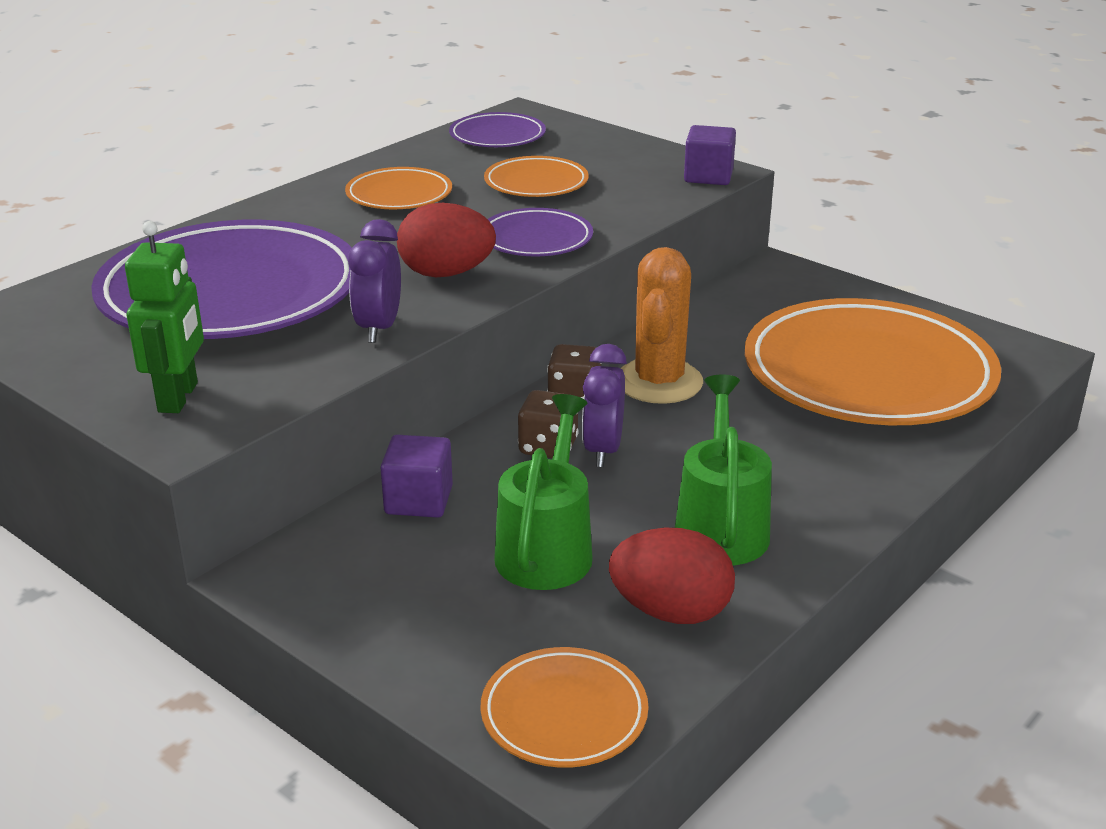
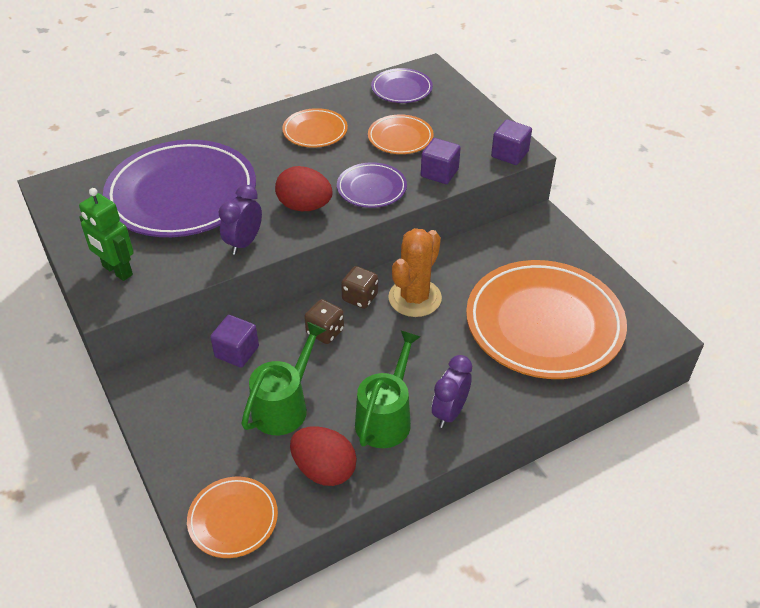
camera: 20 degrees right, 15 degrees up
green robot [125,221,204,413] -> green robot turned 105 degrees clockwise [79,188,134,281]
purple clock [582,344,627,467] -> purple clock moved to [432,355,472,428]
none -> purple cube [421,138,461,184]

